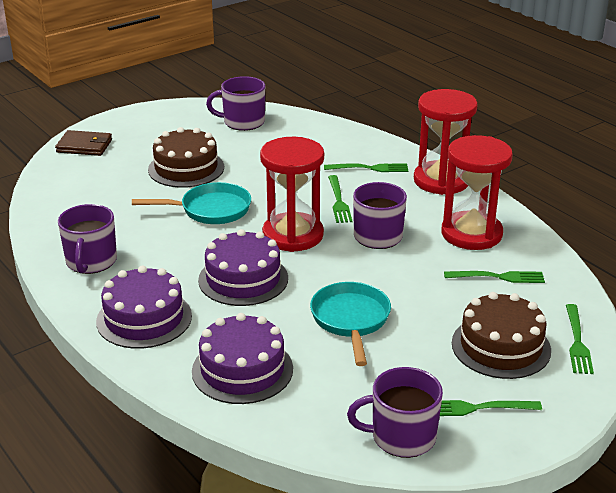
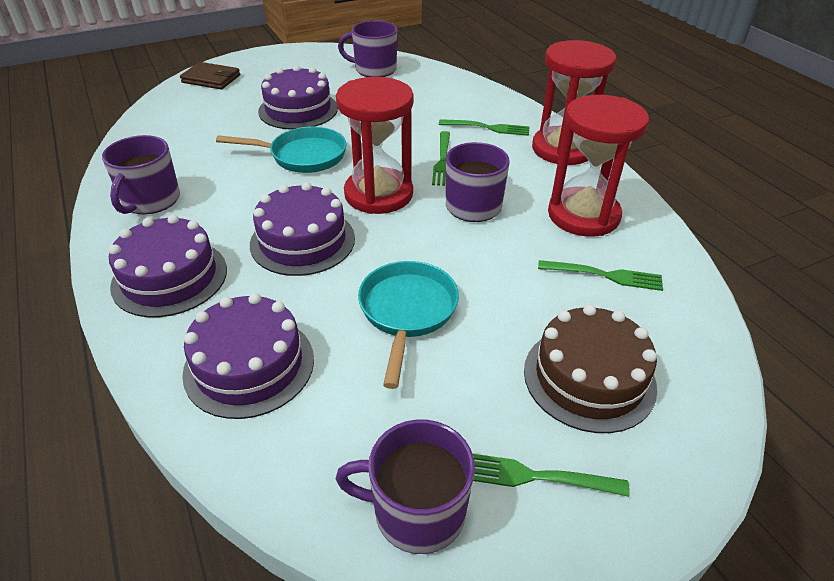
camera: 10 degrees right, 10 degrees up
brown cake [148,127,224,188] -> purple cake [258,65,338,130]
green fork [566,304,594,374] -> none

